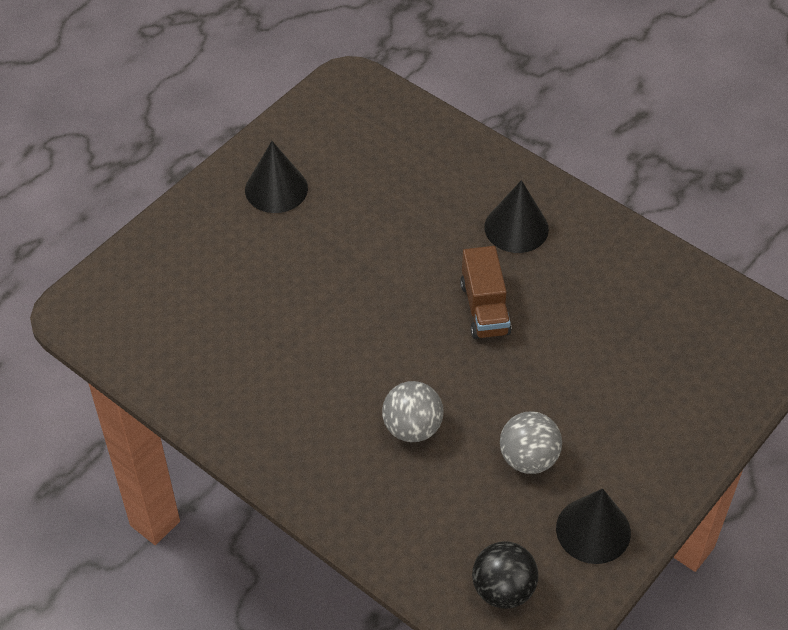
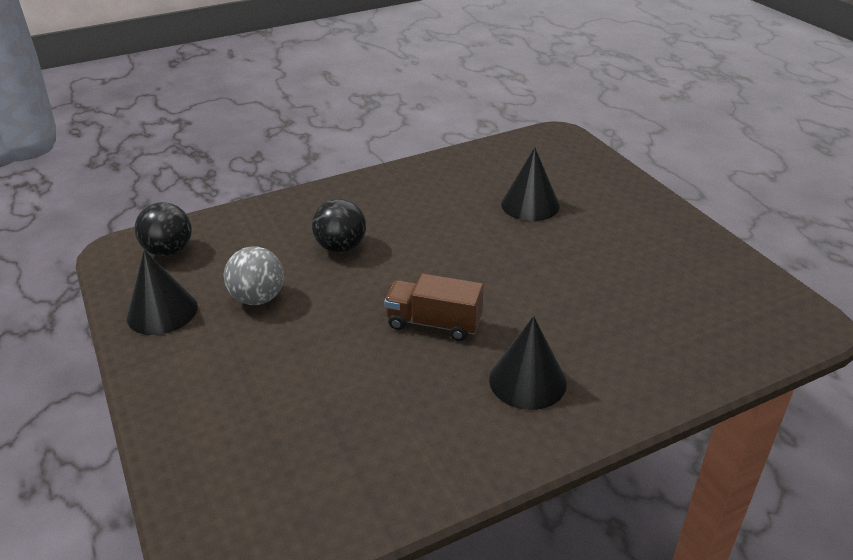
camera: 115 degrees right, 15 degrees down
black cone [245,141,308,213] -> black cone moved to [501,147,560,221]
grey ball [382,381,444,442] -> black ball [312,198,366,253]

